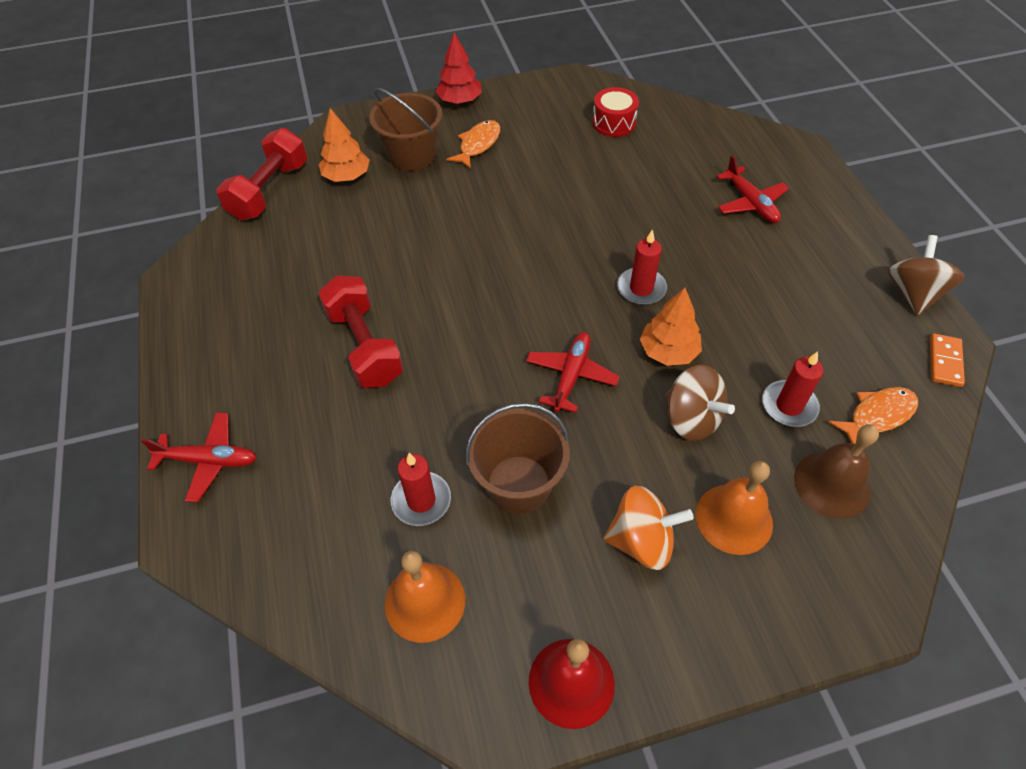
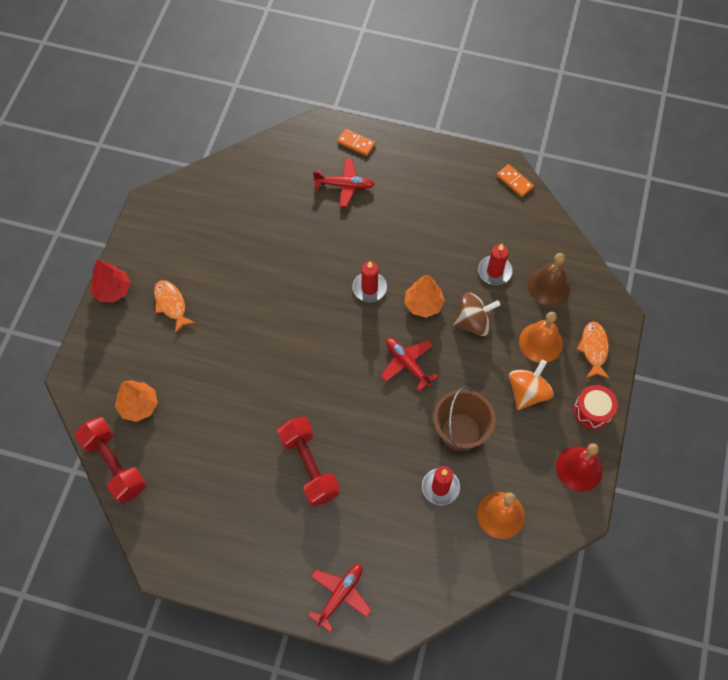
camera: 60 degrees left, 10 degrees up
red dumbbell [318,275,404,388] -> red dumbbell turned 60 degrees clockwise [277,417,340,507]
brown bucket [369,88,442,171] -> none
red drum [592,87,639,137] -> red drum moved to [574,385,618,429]
orange fish [828,387,918,444] -> orange fish moved to [577,321,609,378]
brown spinning top [888,235,965,316] -> none
none -> orange domino [337,129,375,156]

